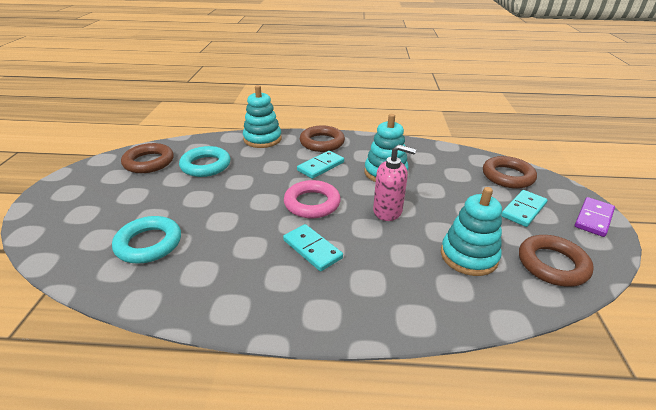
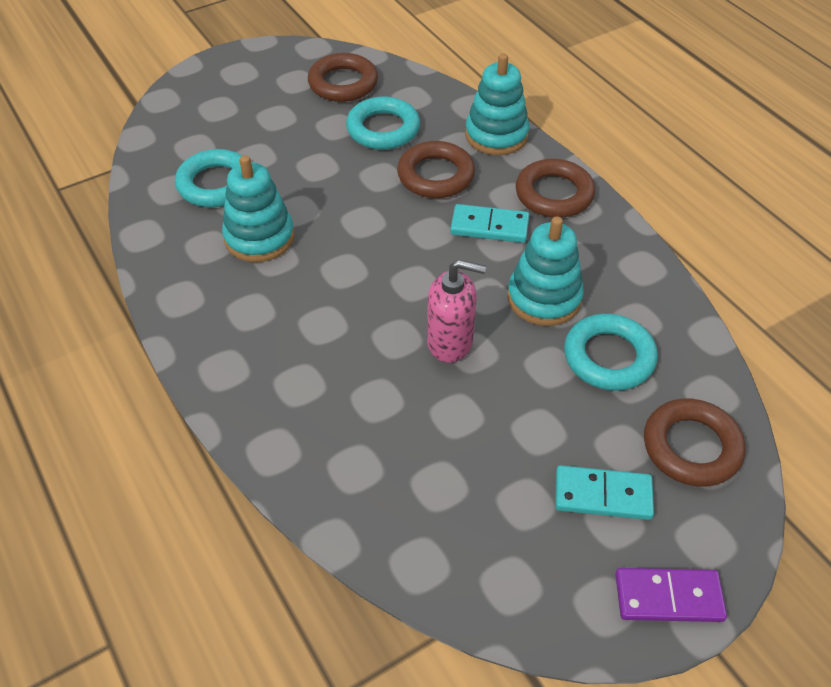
camera: 55 degrees right, 15 degrees up
turquoise domino [283,224,343,271] -> none
pink ring [284,180,341,218] -> none
pink soap dispenser [373,144,416,221] -> pink soap dispenser turned 60 degrees counterclockwise [427,259,486,363]
turquoise stacking toy [441,187,502,276] -> turquoise stacking toy moved to [222,155,294,262]
brown ring [519,235,594,287] -> brown ring moved to [397,141,475,198]
none -> turquoise ring [564,314,658,391]

